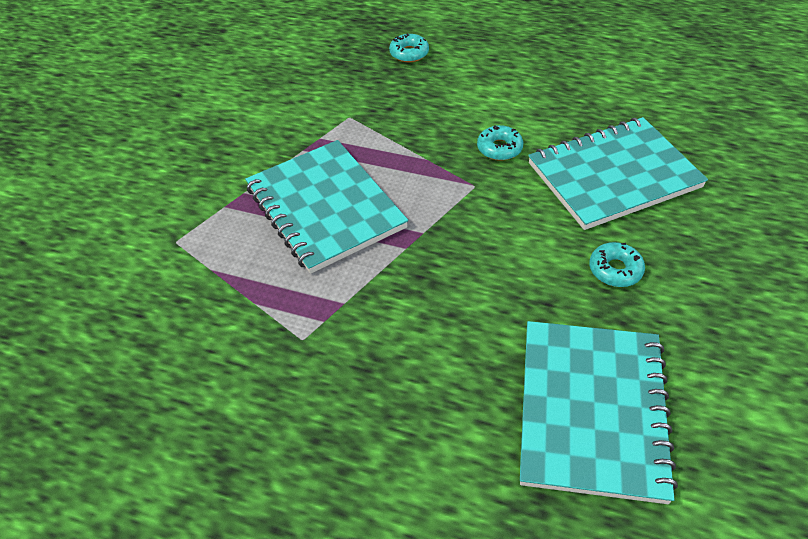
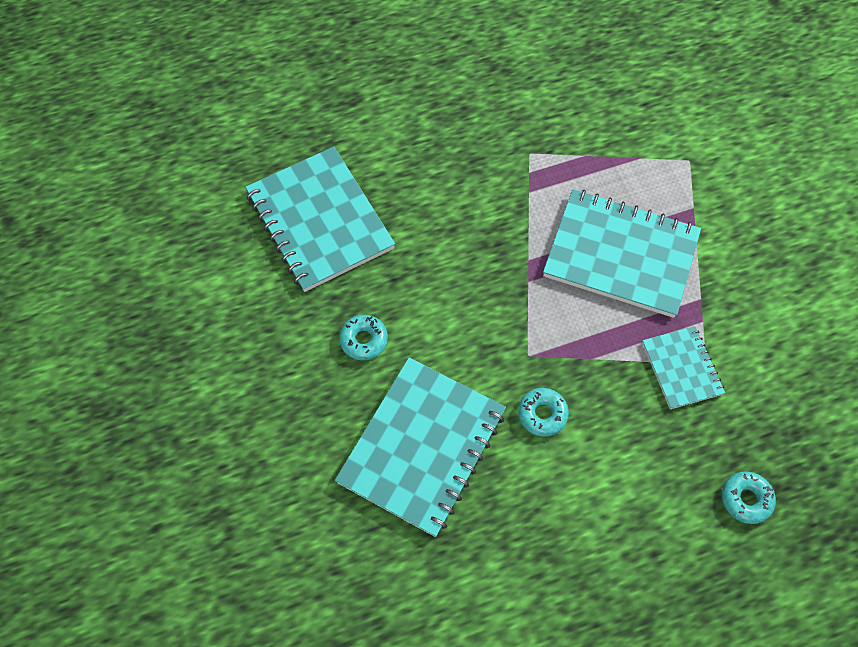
camera: 140 degrees right, 15 degrees up
none -> turquoise notebook [642,326,725,409]

